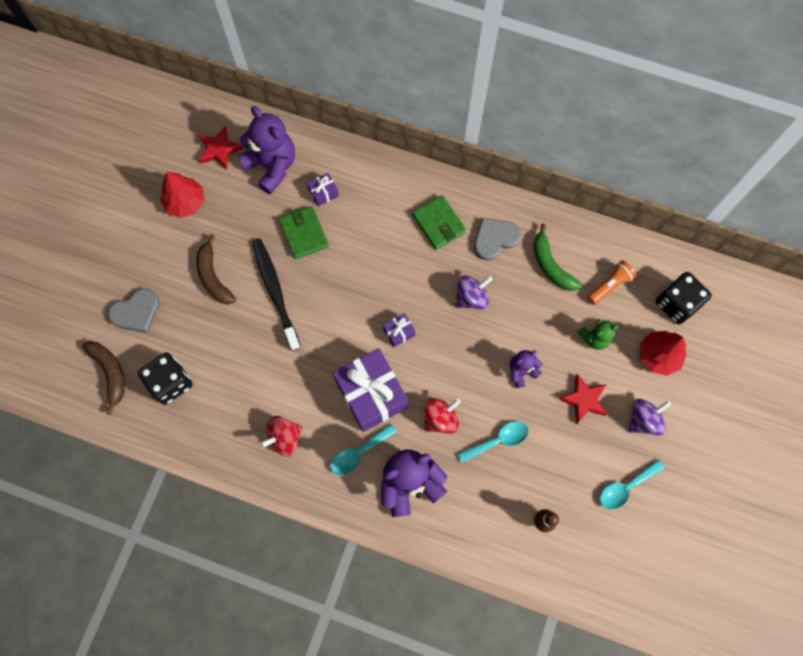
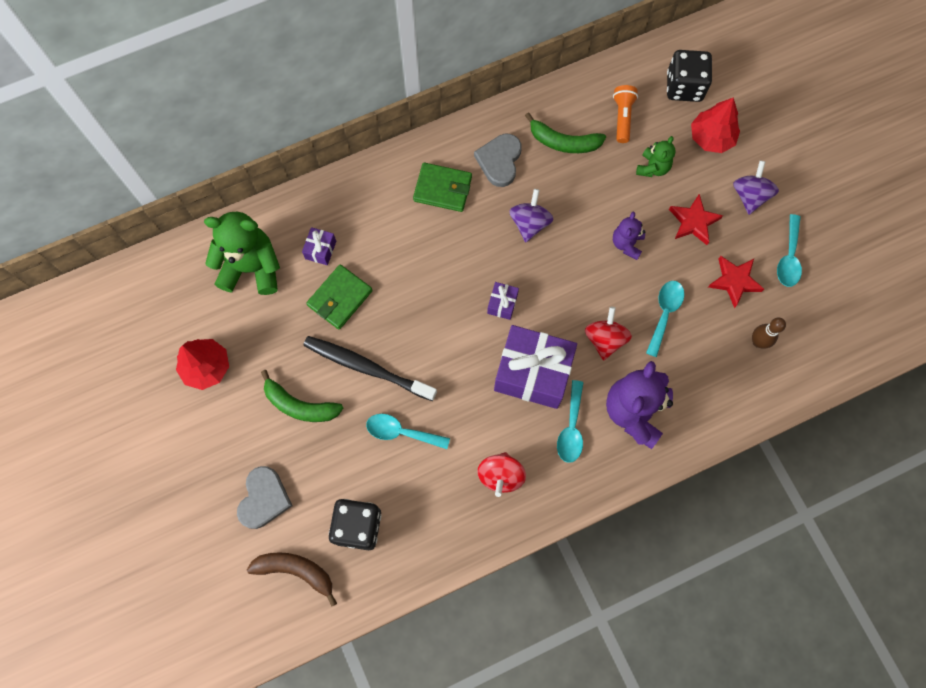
camera: 45 degrees left, 0 degrees up
brown banana [196,234,236,304] -> green banana [261,370,343,422]
red star [199,127,243,170] -> red star moved to [708,256,764,308]
purple teddy bear [238,106,295,194] -> green teddy bear [204,212,280,295]
green wallet [279,206,329,260] -> green wallet turned 75 degrees counterclockwise [306,264,373,330]
none -> turquoise spoon [366,414,450,449]

